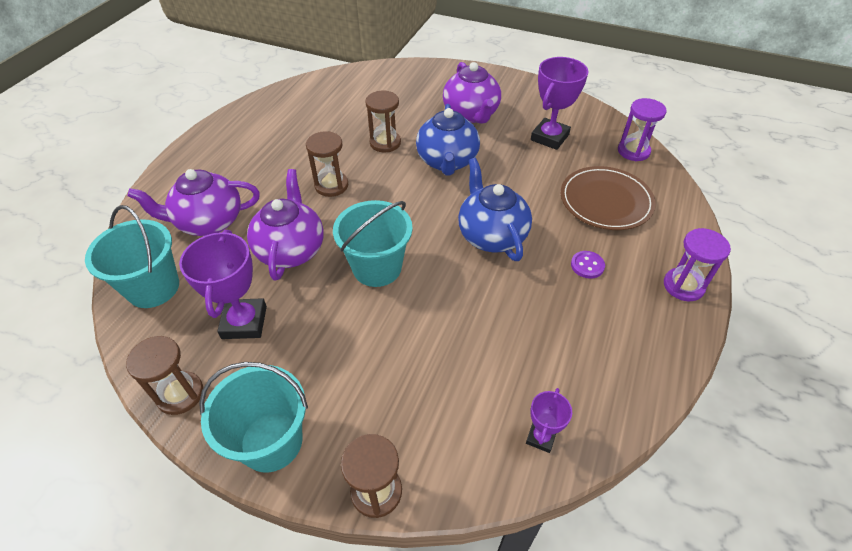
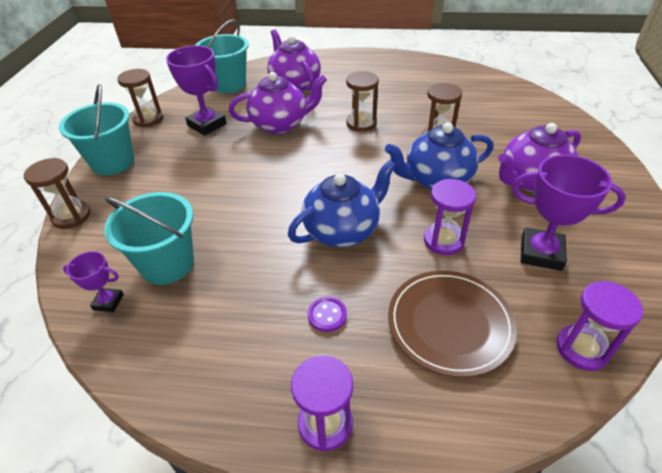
camera: 75 degrees right, 5 degrees down
purple trophy [179,230,267,339] -> purple trophy turned 60 degrees clockwise [166,45,227,136]
turquoise bucket [333,200,413,287] -> turquoise bucket moved to [104,192,194,285]
none -> purple hourglass [424,179,476,255]

